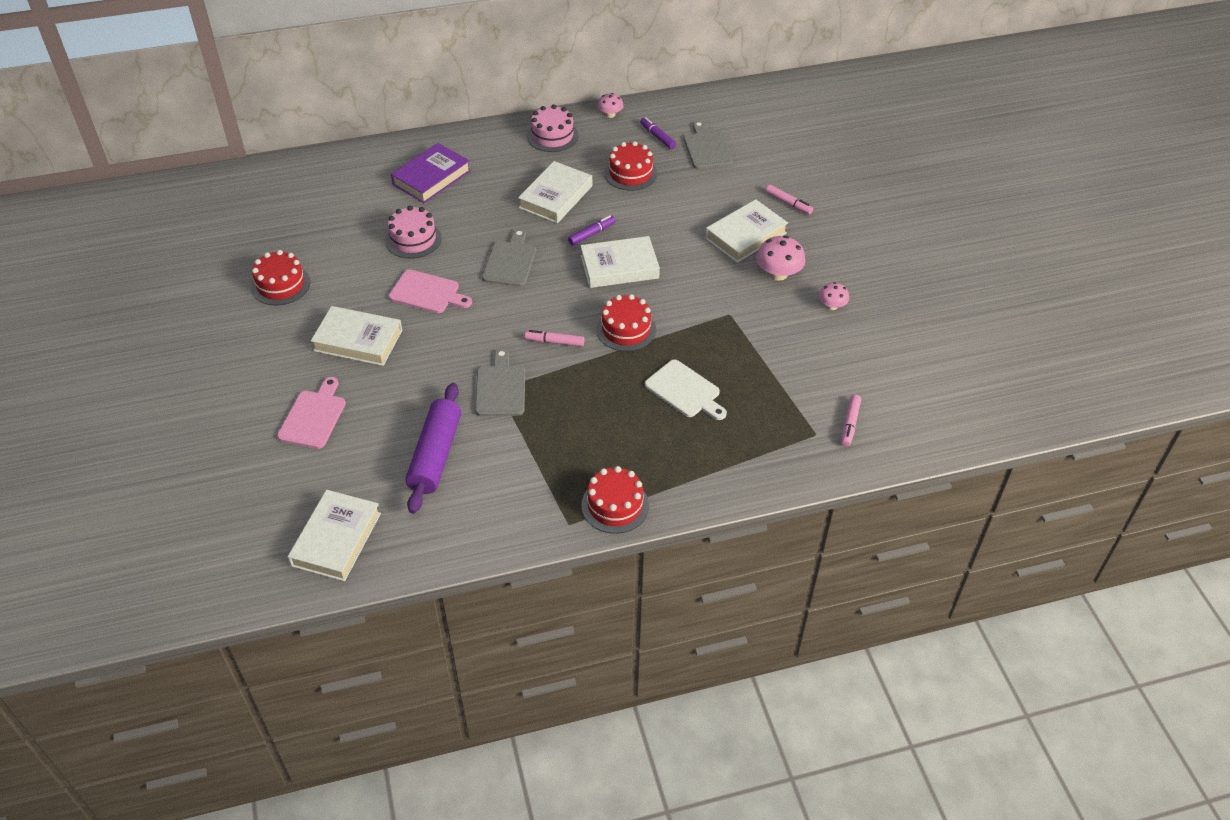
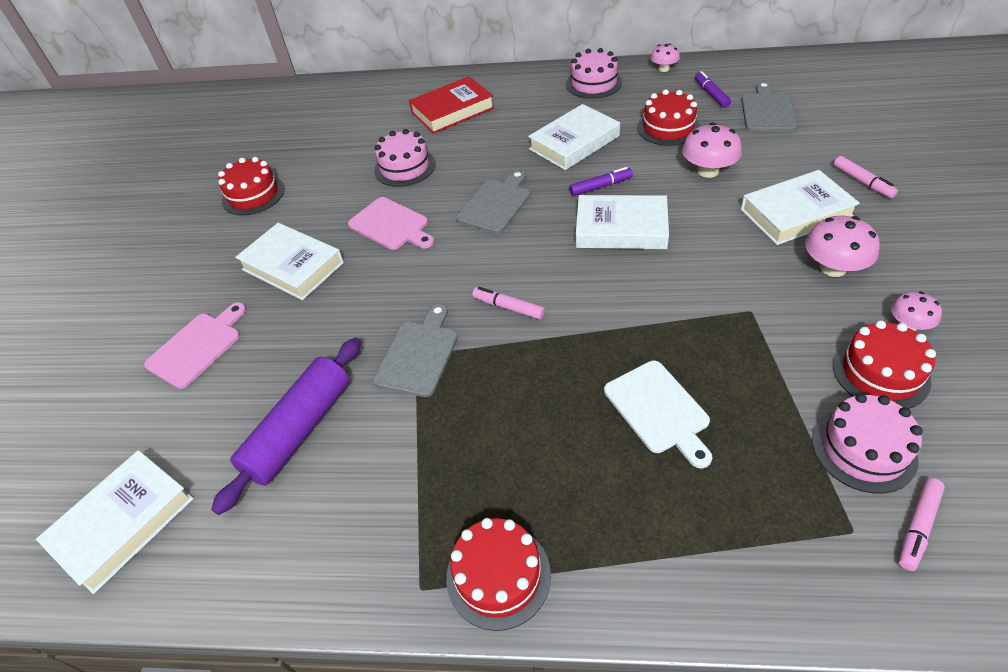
camera: 25 degrees right, 0 degrees up
purple book [391,143,471,203] -> red book [409,76,495,134]
red cake [596,294,656,351] -> red cake moved to [833,320,936,409]
none -> pink mushroom [682,123,742,178]
none -> pink cake [812,393,923,493]

